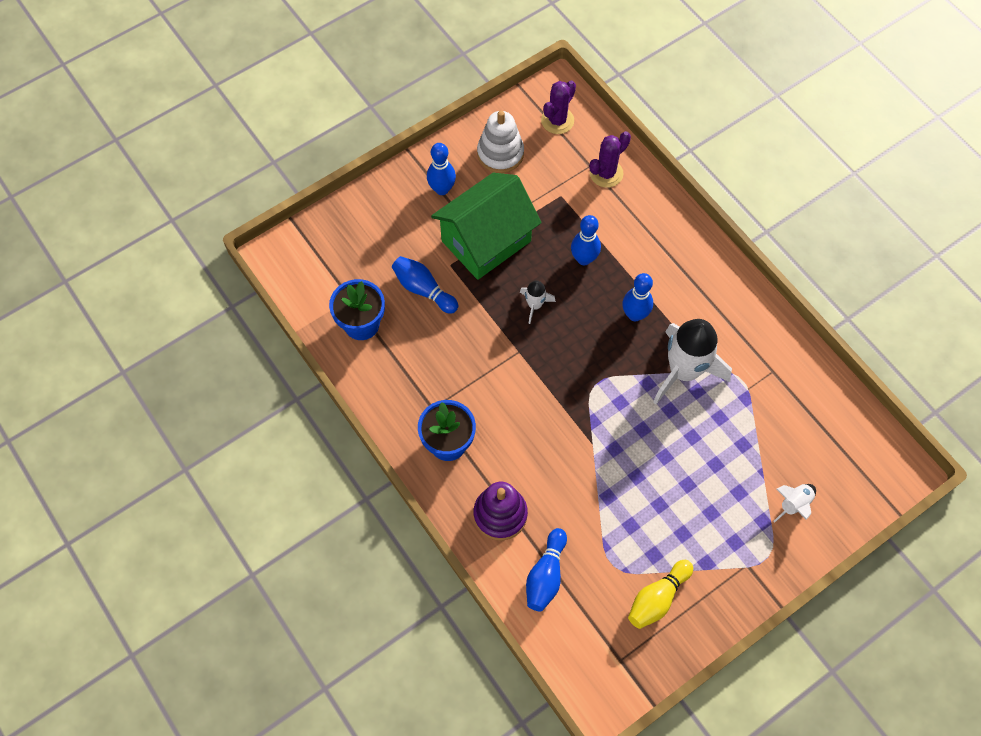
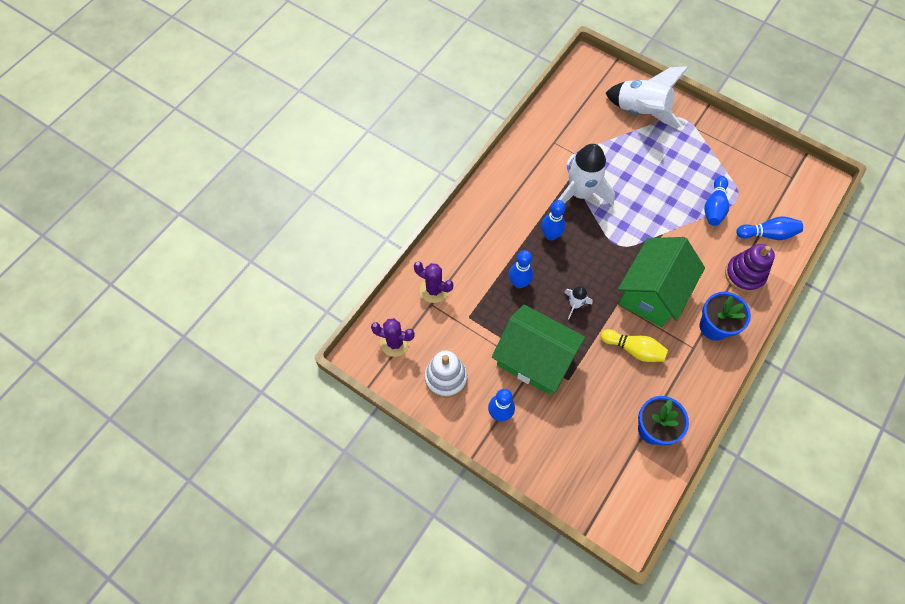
camera: 110 degrees left, 0 degrees up
blue bowling pin [392,256,458,314] -> blue bowling pin moved to [704,176,729,226]
yellow bowling pin [628,560,693,629] -> yellow bowling pin moved to [601,329,668,362]
white rocket [774,484,816,522] -> white rocket [606,66,689,127], size x2.15
none -> green house [618,237,705,327]

